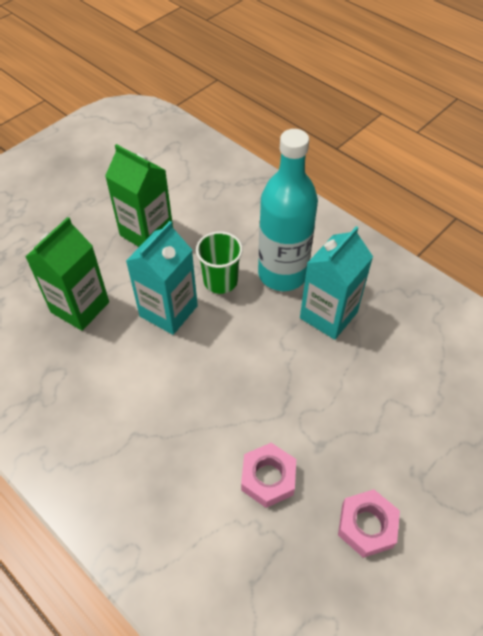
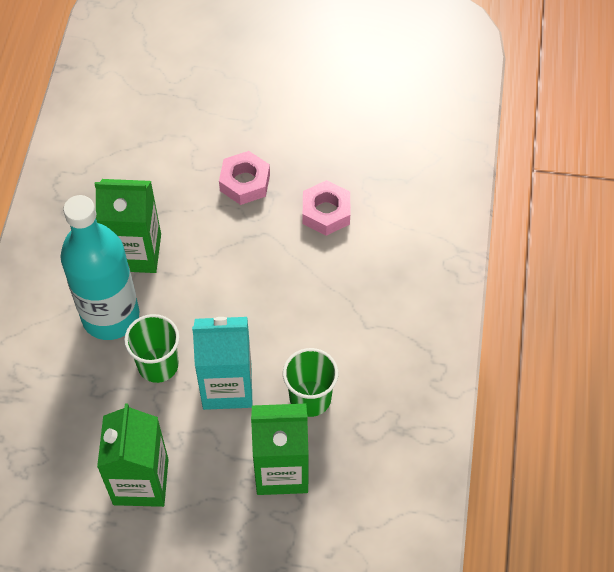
camera: 125 degrees left, 5 degrees up
turquoise carton [300,226,373,340] -> green carton [95,179,161,273]
pink nut [338,489,400,558] -> pink nut moved to [219,151,270,205]
none -> green cup [283,348,339,417]

